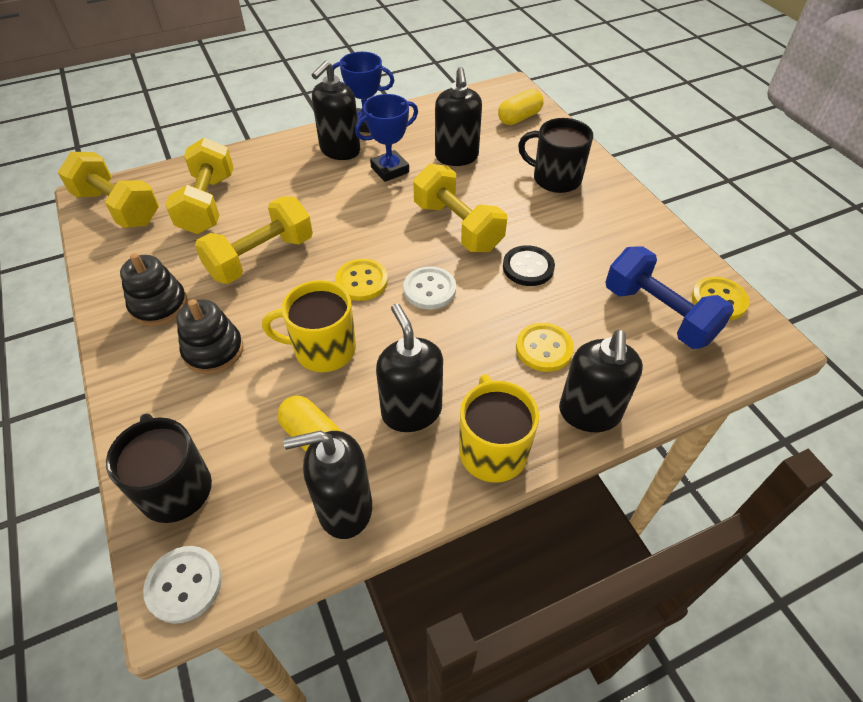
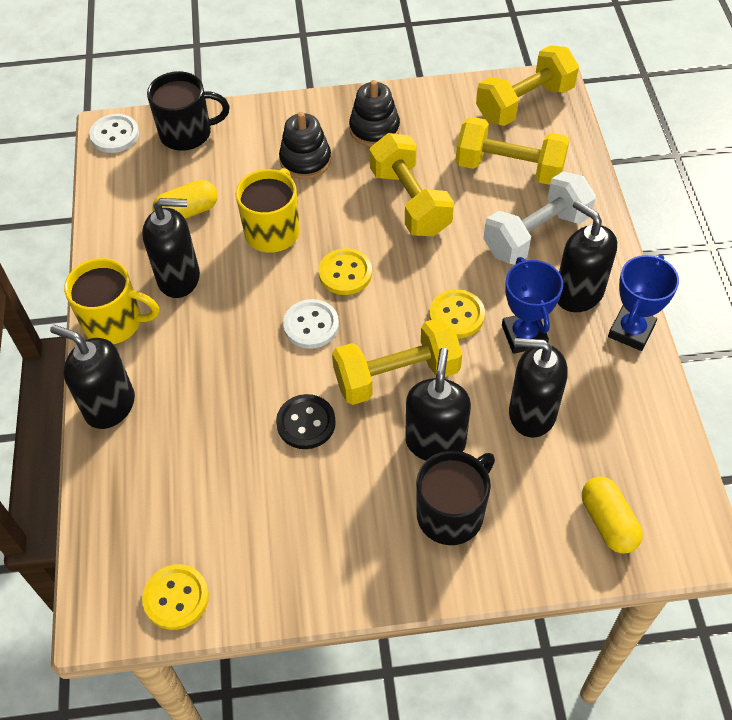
camera: 110 degrees right, 5 degrees up
black soap dispenser [283,431,372,539] -> black soap dispenser moved to [405,348,471,461]
yellow button [516,323,574,372] -> yellow button moved to [429,289,485,338]
blue dumbbell [606,246,734,349] -> none
none -> white dumbbell [483,171,596,265]

